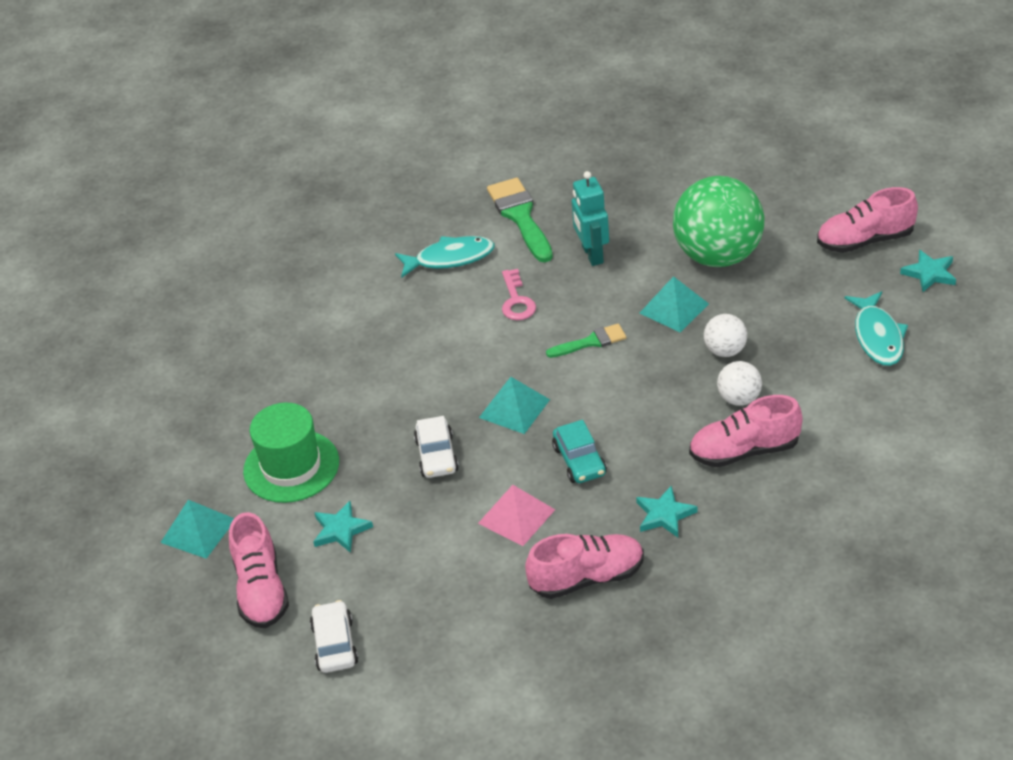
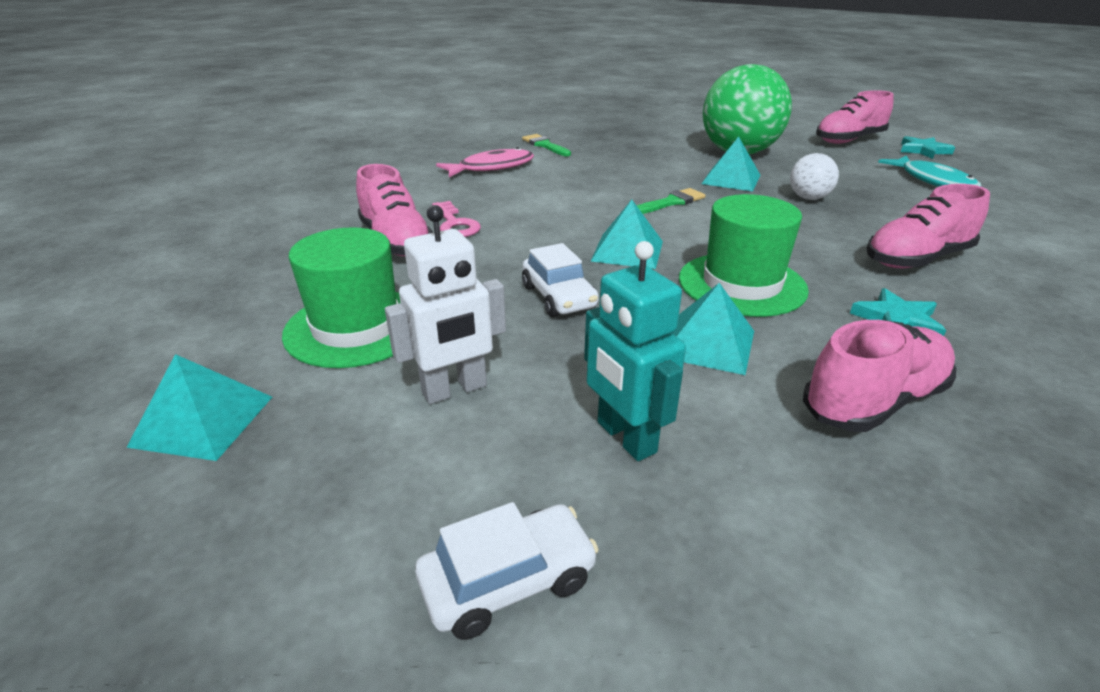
camera: 20 degrees left, 10 degrees down
pink shoe [229,512,289,628] -> pink shoe moved to [356,164,433,256]
white car [310,600,358,673] -> white car turned 90 degrees clockwise [415,502,599,640]
turquoise star [313,501,373,553] -> white robot [385,205,506,404]
turquoise fish [395,236,495,278] -> pink fish [436,147,534,177]
pink pyramid [478,485,555,546] -> turquoise pyramid [672,283,754,375]
green brush [487,178,553,262] -> green brush [522,134,571,156], size x0.58
pink key [502,269,536,320] -> pink key moved to [432,201,481,237]
turquoise car [552,420,607,483] -> green hat [679,194,809,317]
turquoise robot [572,171,609,266] -> turquoise robot moved to [584,241,686,461]
white ball [717,361,762,406] -> none

